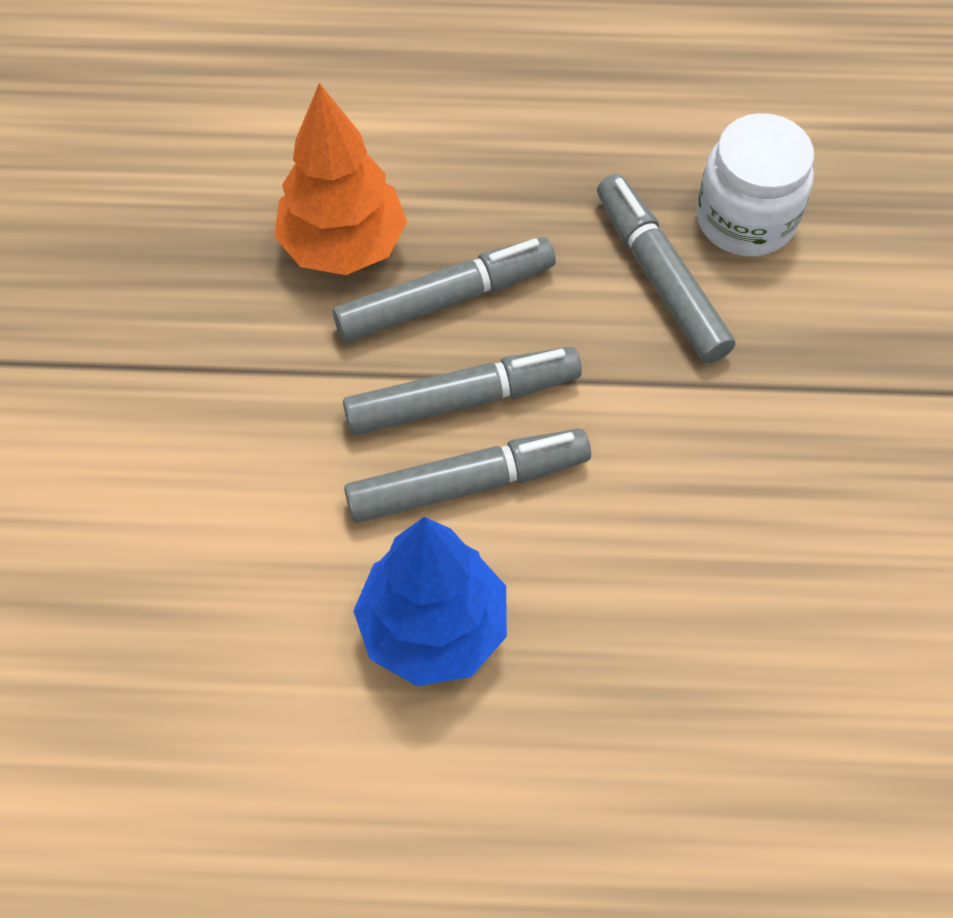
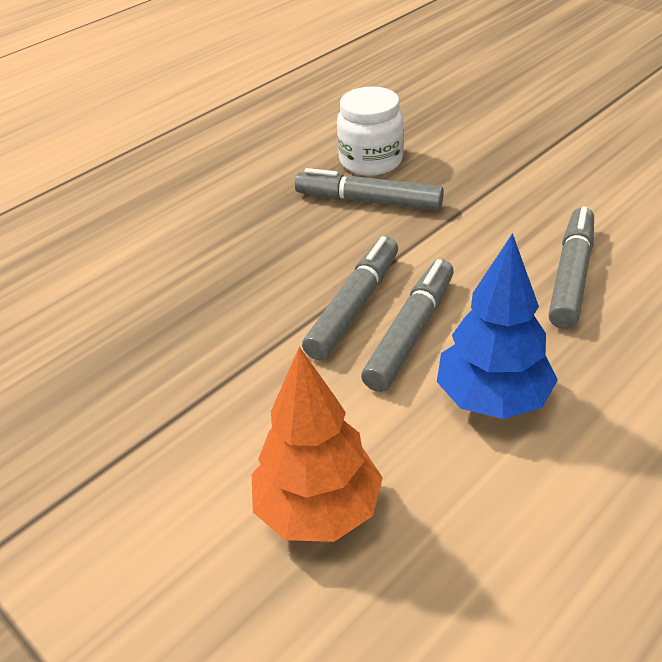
camera: 45 degrees left, 20 degrees down
orange tree [274,83,407,275] -> orange tree moved to [251,347,383,542]
grey marker [333,237,556,342] -> grey marker moved to [548,206,594,329]

